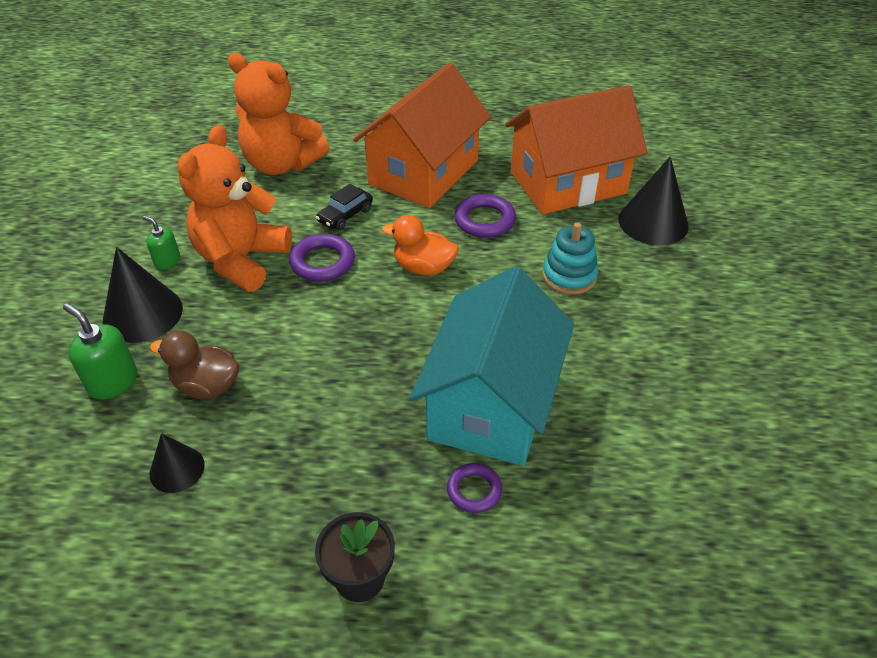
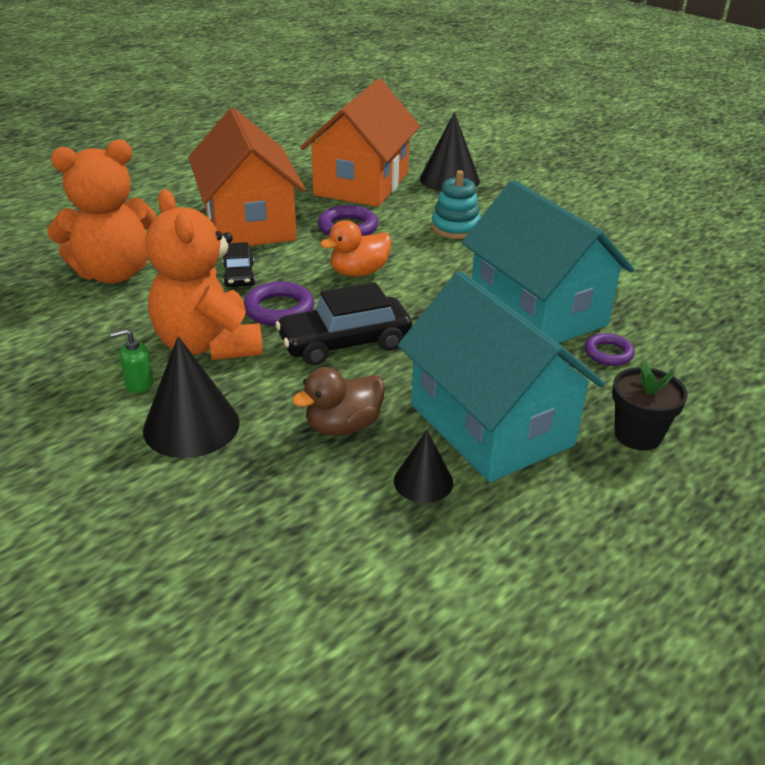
camera: 50 degrees left, 10 degrees down
green soap dispenser [63,303,137,400] -> none
none -> black car [275,282,412,365]
none -> turquoise house [398,271,605,482]

